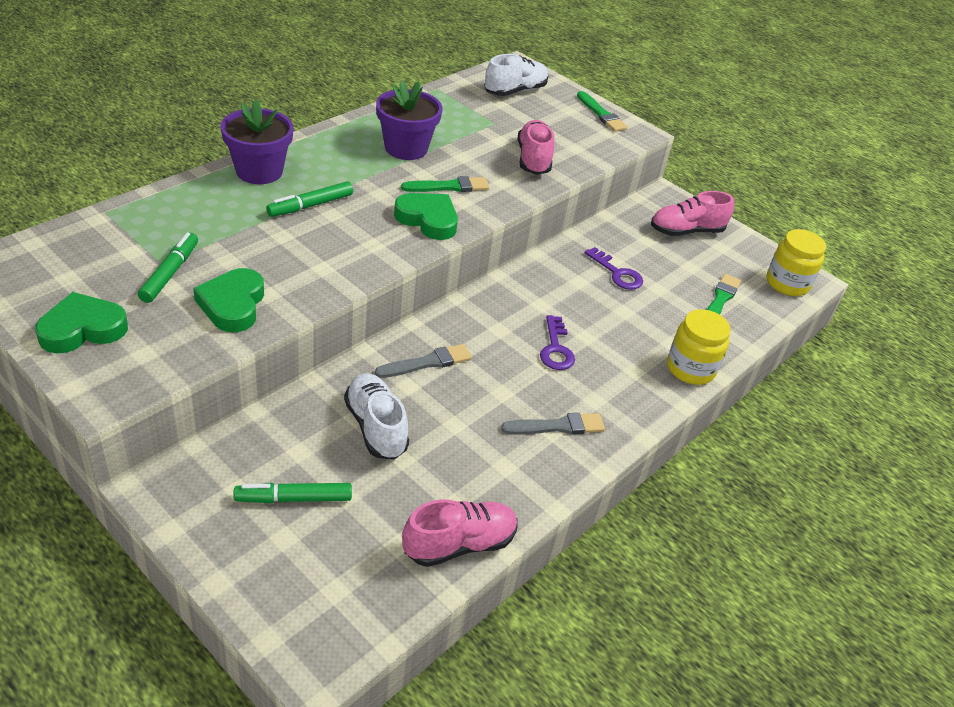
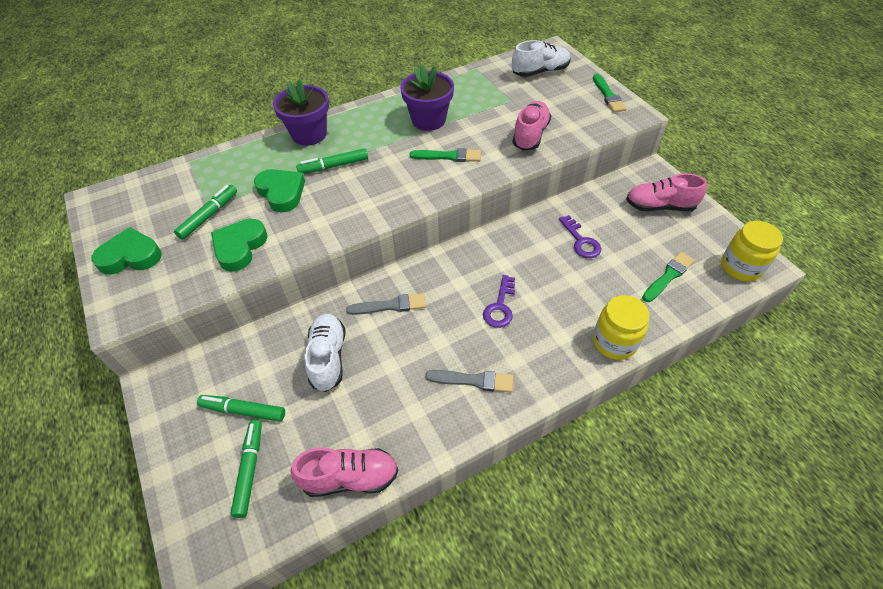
camera: 25 degrees right, 10 degrees up
green heart [394,193,458,240] -> green heart moved to [254,169,305,212]
none -> green marker [230,420,262,518]

